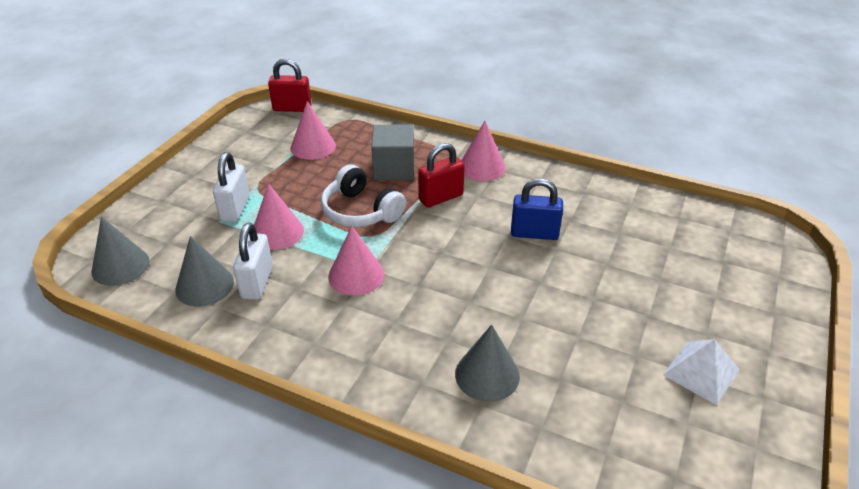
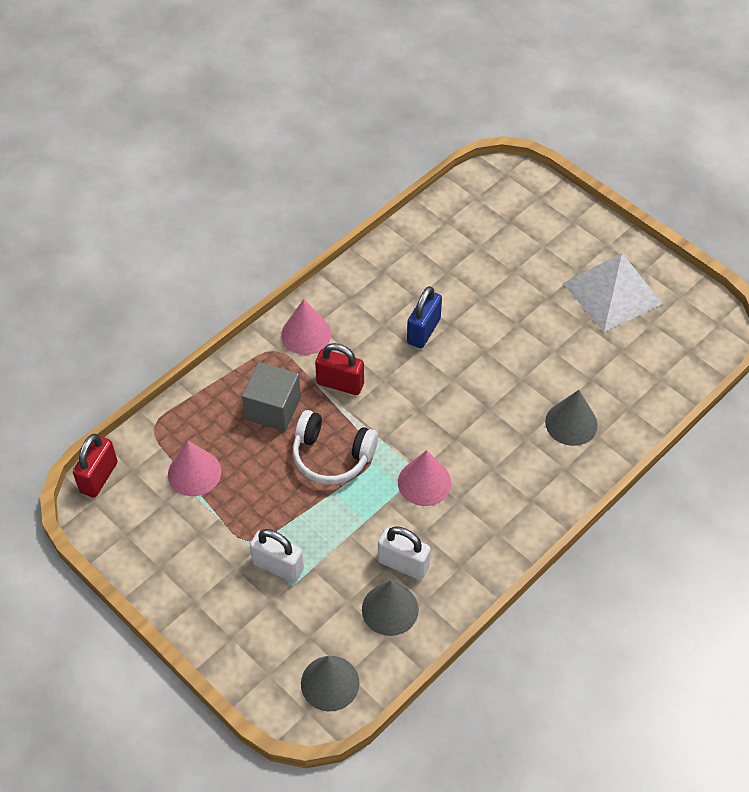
camera: 70 degrees left, 15 degrees up
pink cone [254,184,304,250] -> none
white headphones [321,164,406,227] -> white headphones turned 45 degrees clockwise [293,410,378,485]
red padlock [418,143,465,207] -> red padlock turned 60 degrees counterclockwise [315,343,364,395]
white pyramid [663,339,740,405] -> white pyramid [563,253,662,332], size x1.66

